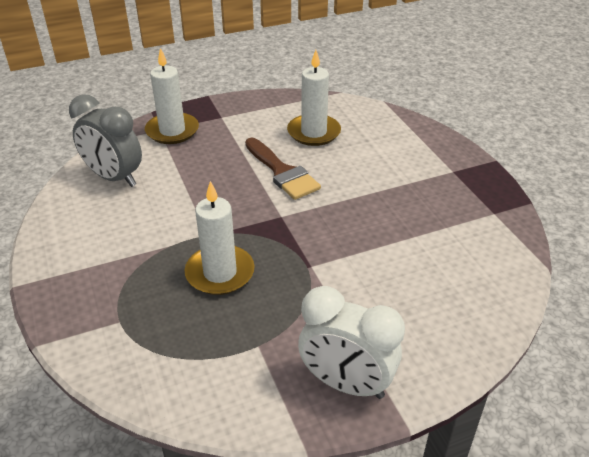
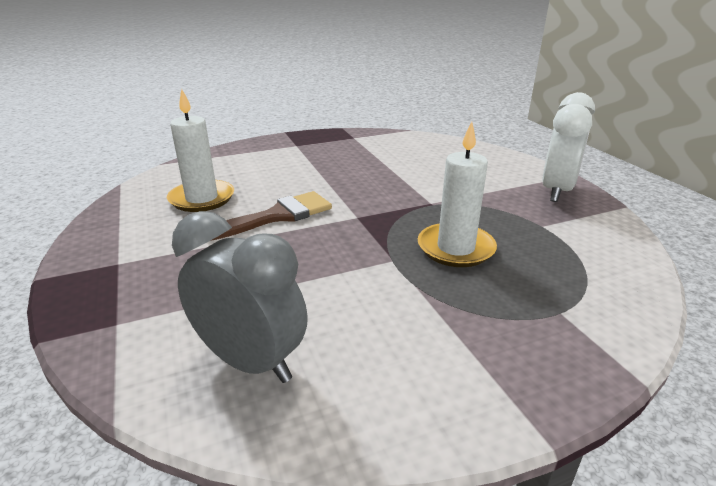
camera: 90 degrees left, 10 degrees down
grey clock [69,94,142,187] -> grey clock turned 90 degrees counterclockwise [172,211,308,383]
white candle [145,48,199,144] -> none

